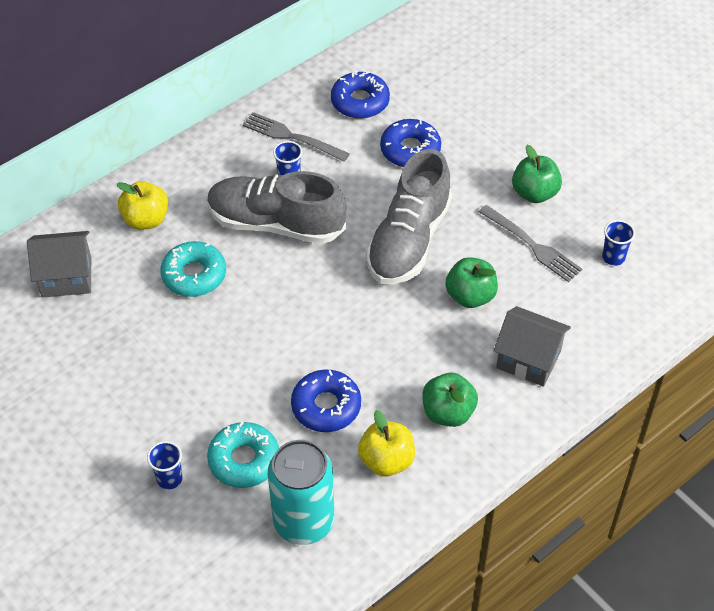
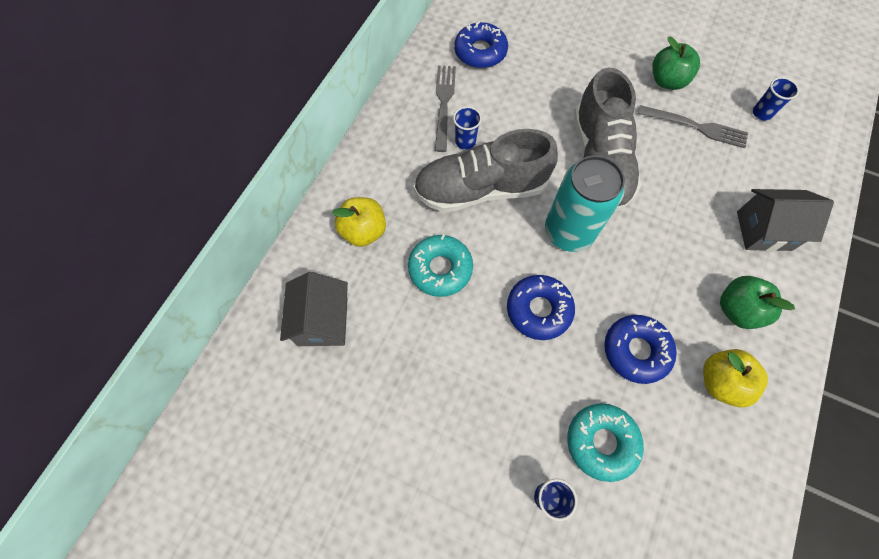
camera: 25 degrees left, 15 degrees up
grey house [27,231,91,298] -> grey house turned 60 degrees counterclockwise [280,272,348,346]
grey fork [243,112,350,162] -> grey fork turned 90 degrees clockwise [435,66,456,152]
turquoise can [268,440,334,545] -> turquoise can moved to [545,156,625,252]
blue donut [380,119,441,167] -> blue donut moved to [507,275,575,340]
green apple [445,257,498,308] -> none

